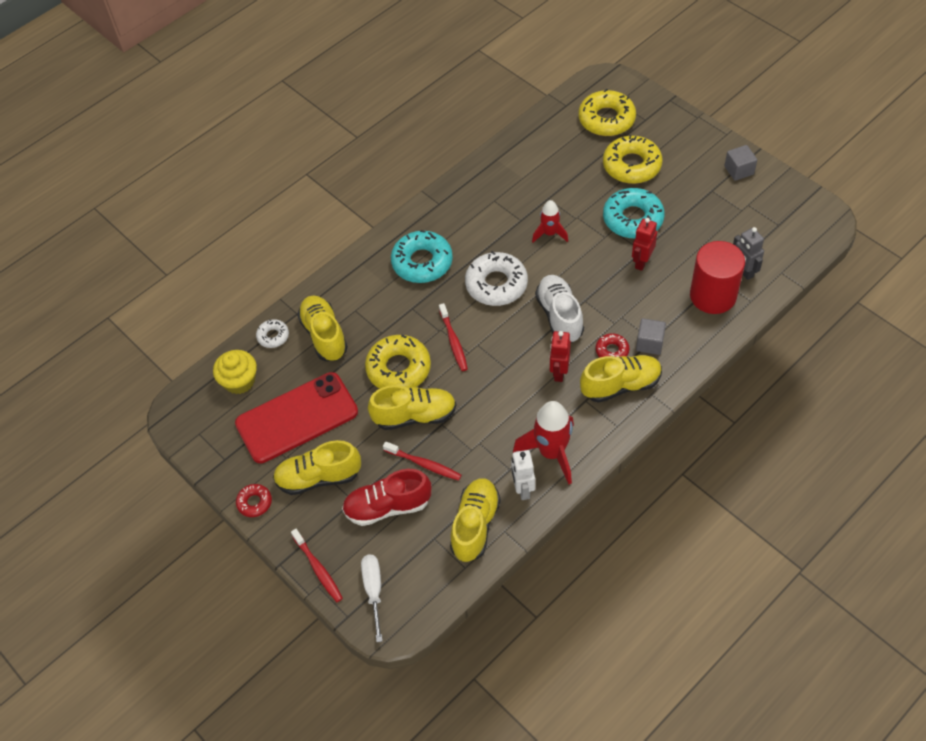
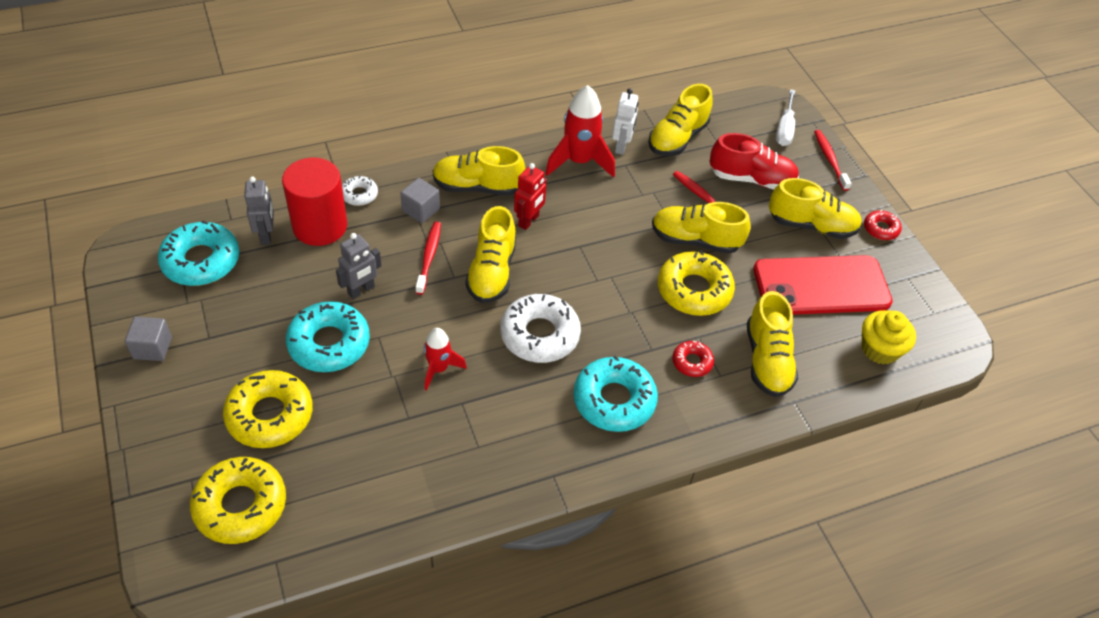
camera: 165 degrees left, 5 degrees down
white donut [256,319,289,348] -> white donut moved to [342,176,378,206]
red toothbrush [439,303,468,371] -> red toothbrush moved to [416,221,441,295]
white shoe [535,275,584,343] -> yellow shoe [465,206,516,303]
red donut [596,333,629,358] -> red donut moved to [672,340,714,377]
red robot [632,218,657,271] -> grey robot [336,233,382,299]
none -> turquoise donut [158,220,239,286]

